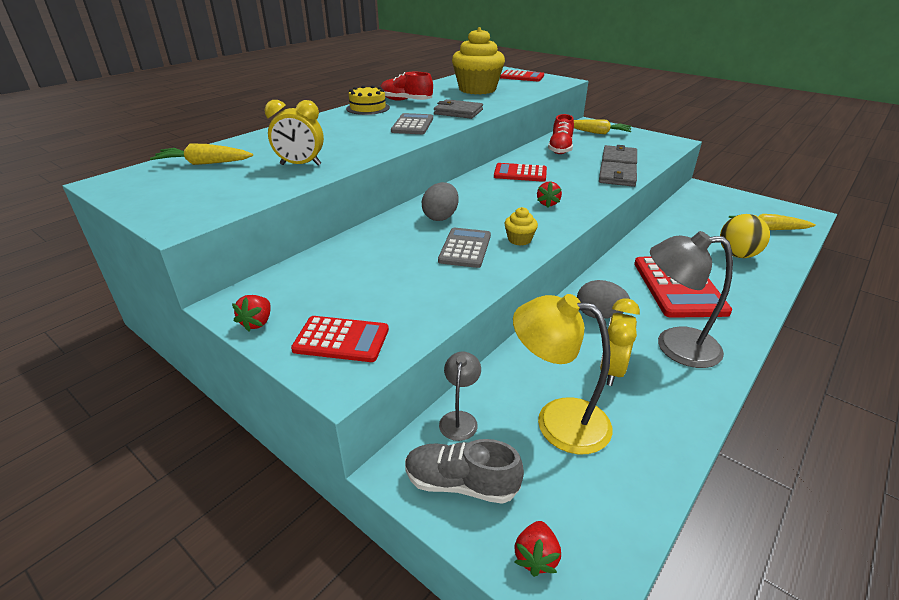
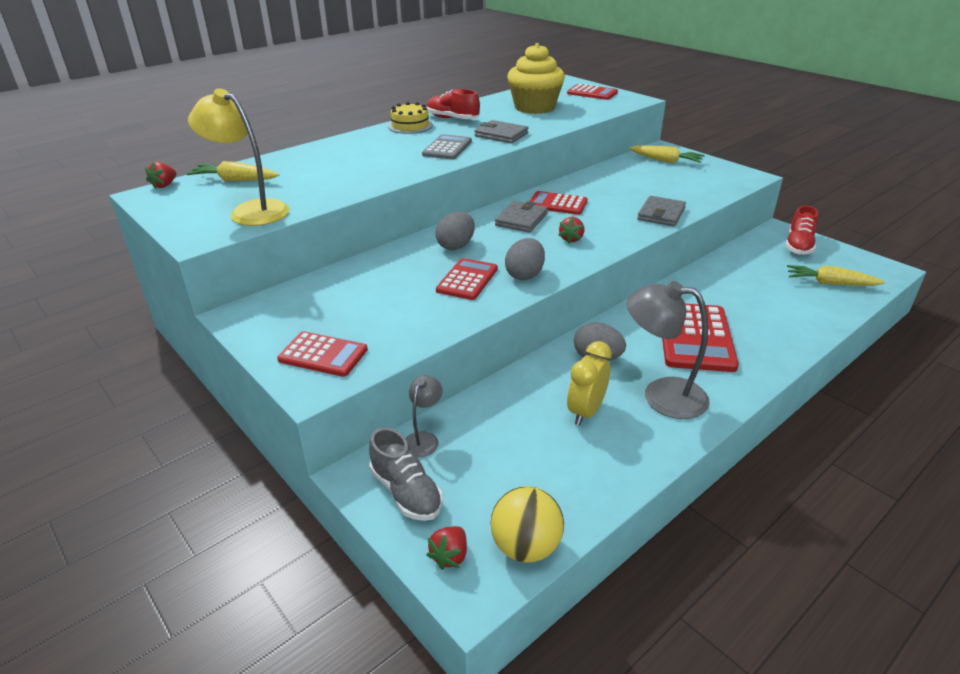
camera: 10 degrees right, 0 degrees up
red strawberry [232,295,271,332] -> red strawberry moved to [145,161,177,189]
yellow clock [264,100,324,166] -> none
grey shoe [405,439,524,504] -> grey shoe turned 150 degrees counterclockwise [369,428,443,521]
grey calculator [438,228,491,268] -> red calculator [436,258,498,300]
yellow cupcake [504,207,538,246] -> grey egg [505,238,545,280]
yellow lamp [513,294,612,454] -> yellow lamp moved to [188,89,290,226]
red shoe [548,114,574,154] -> red shoe moved to [785,206,818,255]
grey wallet [602,145,637,164] -> grey wallet moved to [495,201,548,232]
yellow ball [720,214,770,258] -> yellow ball moved to [491,486,564,563]

